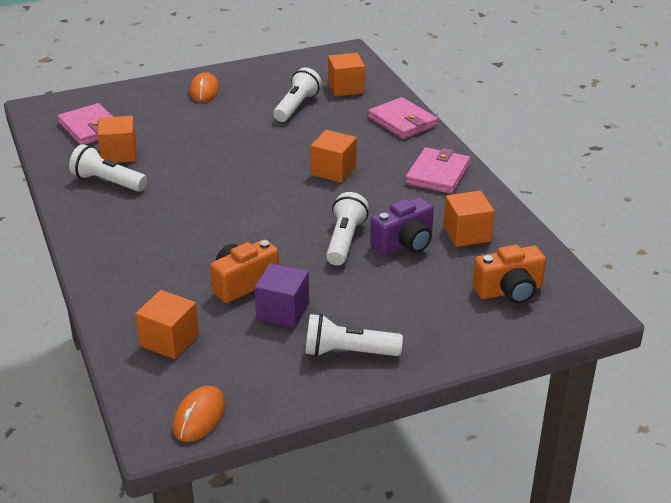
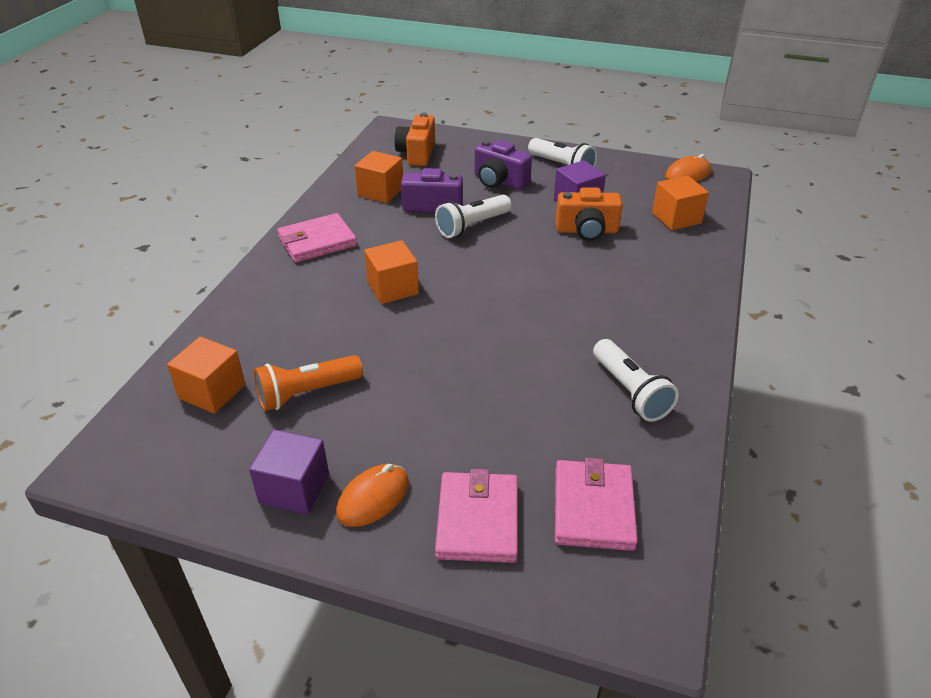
camera: 140 degrees left, 5 degrees up
orange cube [97,116,137,163] -> none
white flashlight [273,68,322,122] -> orange flashlight [254,355,363,411]
pink wallet [368,97,438,139] -> pink wallet moved to [435,469,518,563]
orange camera [472,245,546,304] -> orange camera turned 105 degrees counterclockwise [394,113,435,166]
none -> purple cube [249,430,329,515]
none -> purple camera [474,140,532,190]

